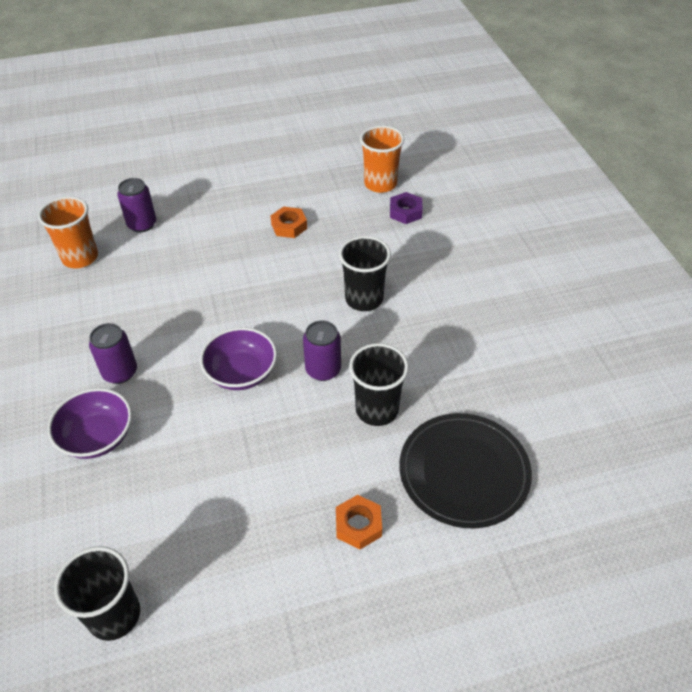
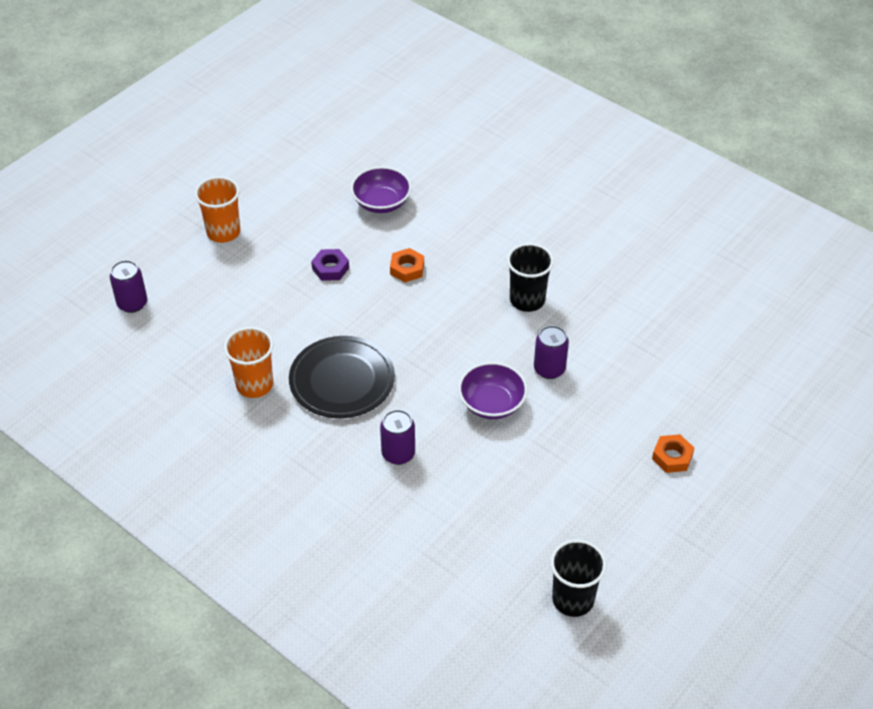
camera: 35 degrees left, 0 degrees up
purple bowl [48,388,132,459] -> purple bowl moved to [351,166,412,213]
purple can [117,178,156,233] -> purple can moved to [110,260,147,313]
black cup [349,343,409,426] -> none
orange cup [360,125,404,193] -> orange cup moved to [195,176,240,243]
purple nut [390,192,423,224] -> purple nut moved to [311,249,349,281]
black plate [399,413,532,528] -> black plate moved to [289,336,395,418]

